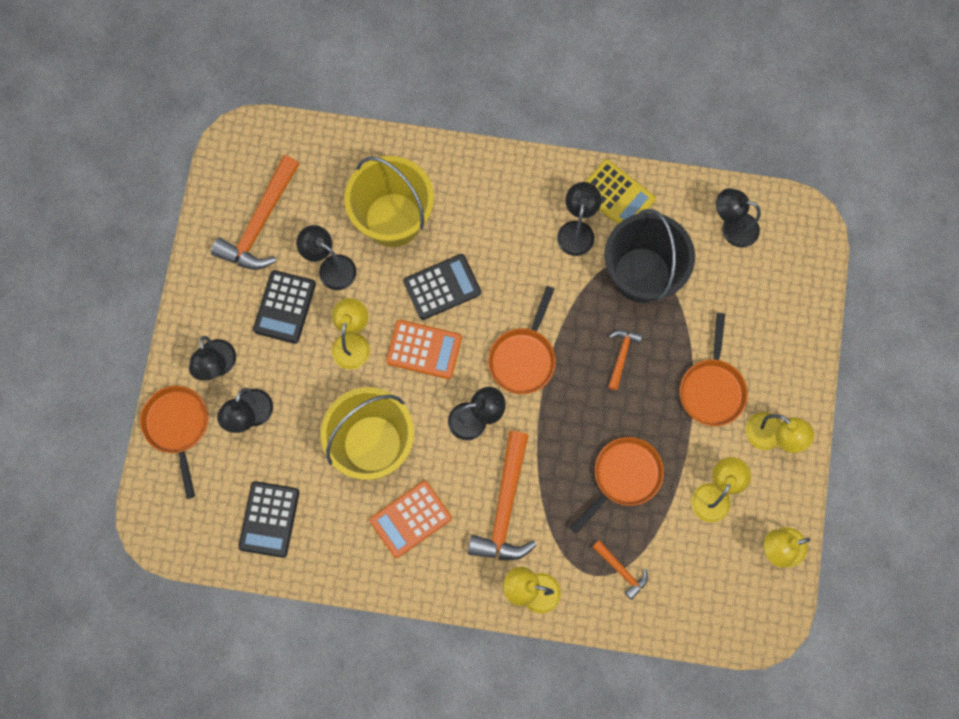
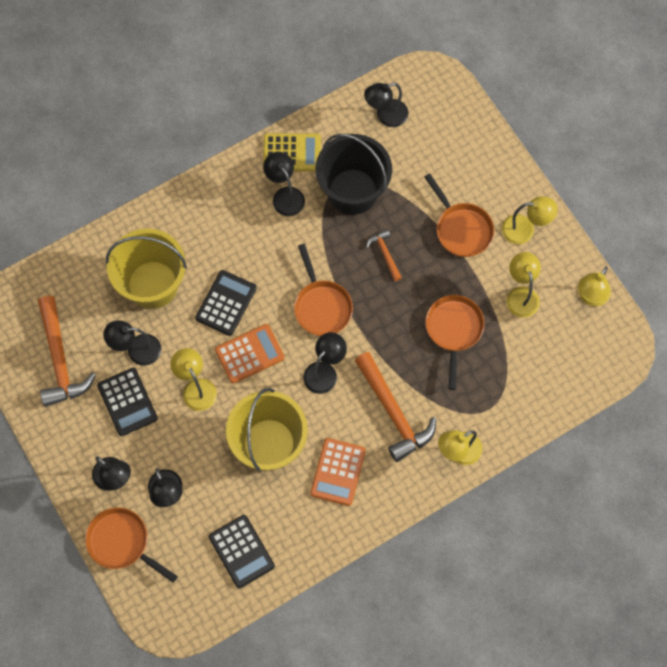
camera: 40 degrees left, 5 degrees down
orange hammer [592,540,648,600] -> none

